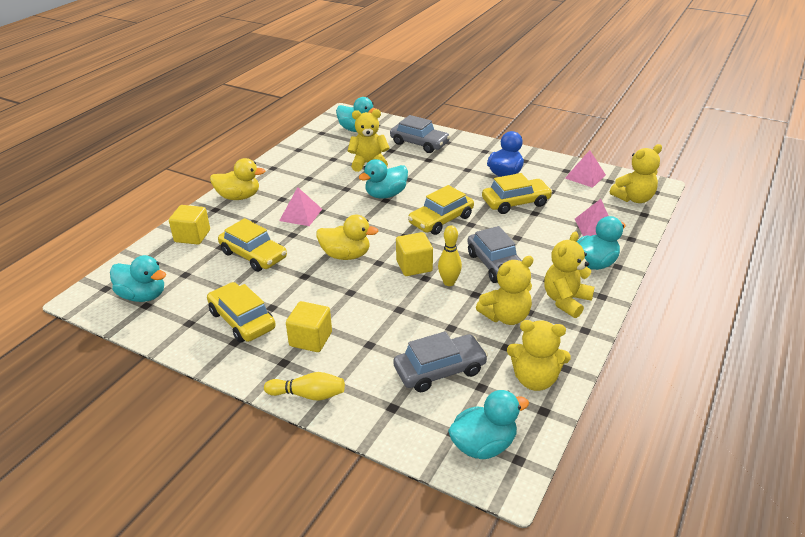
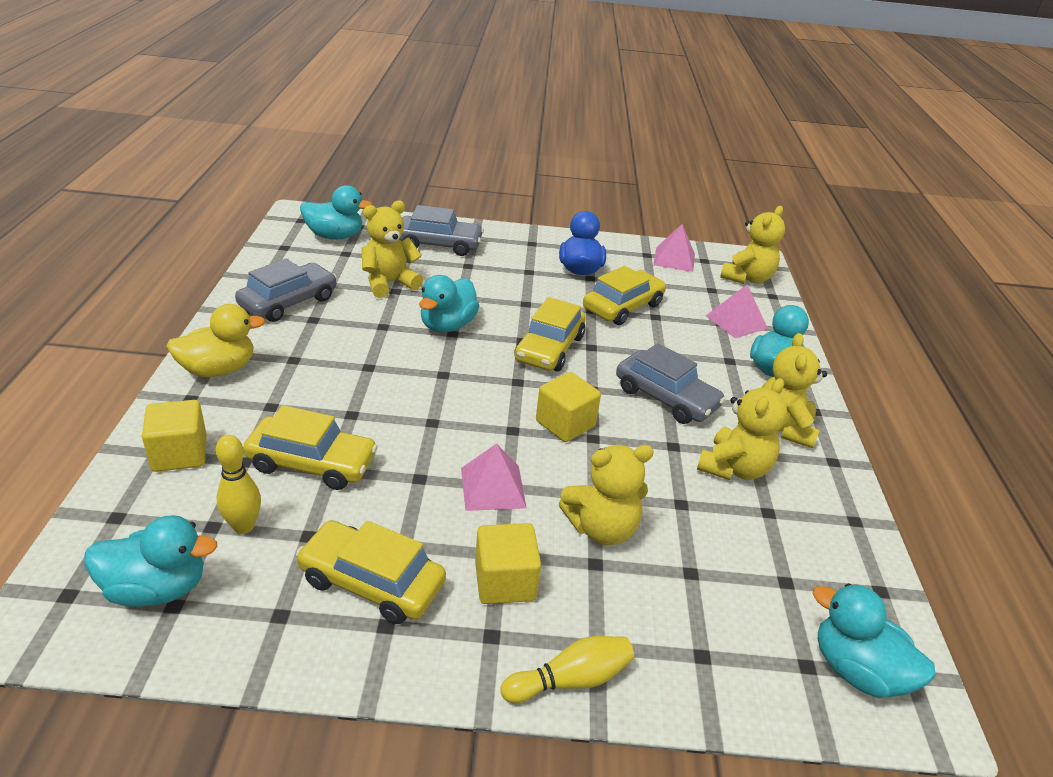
camera: 30 degrees left, 0 degrees up
pink pyramid [279,187,322,226] -> pink pyramid moved to [461,443,527,511]
yellow duck [316,215,379,260] -> none
grey car [393,331,488,392] -> grey car moved to [235,259,336,322]
yellow bowling pin [438,225,462,286] -> yellow bowling pin moved to [216,435,261,534]
turquoise duck [448,390,529,459] -> turquoise duck turned 90 degrees counterclockwise [813,583,936,698]
yellow teddy bear [507,320,571,391] -> yellow teddy bear moved to [559,445,654,545]

